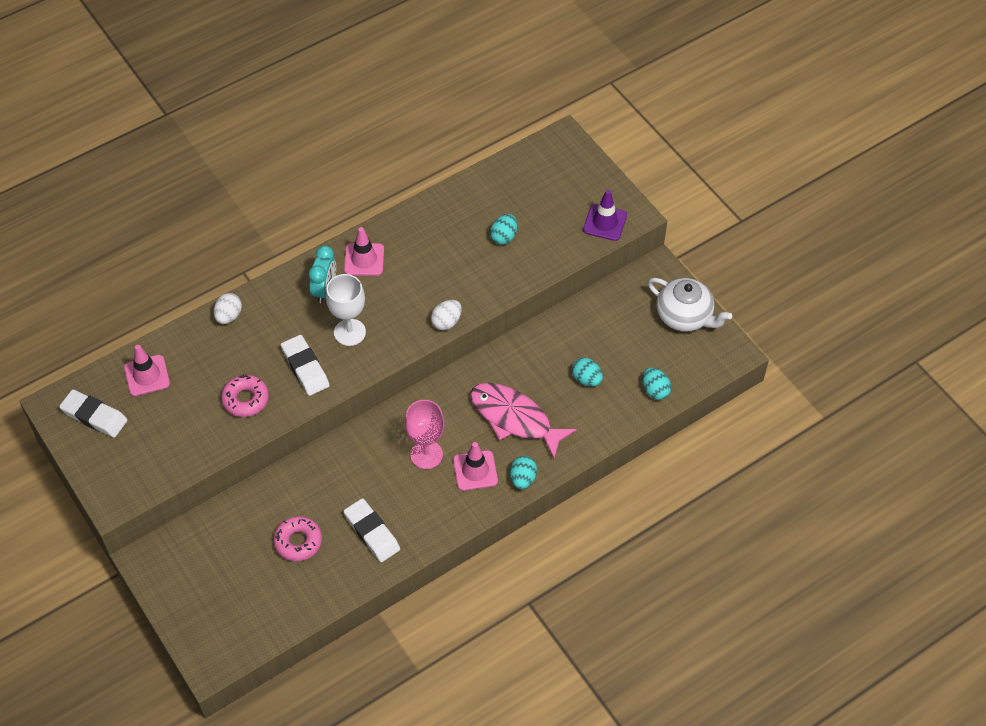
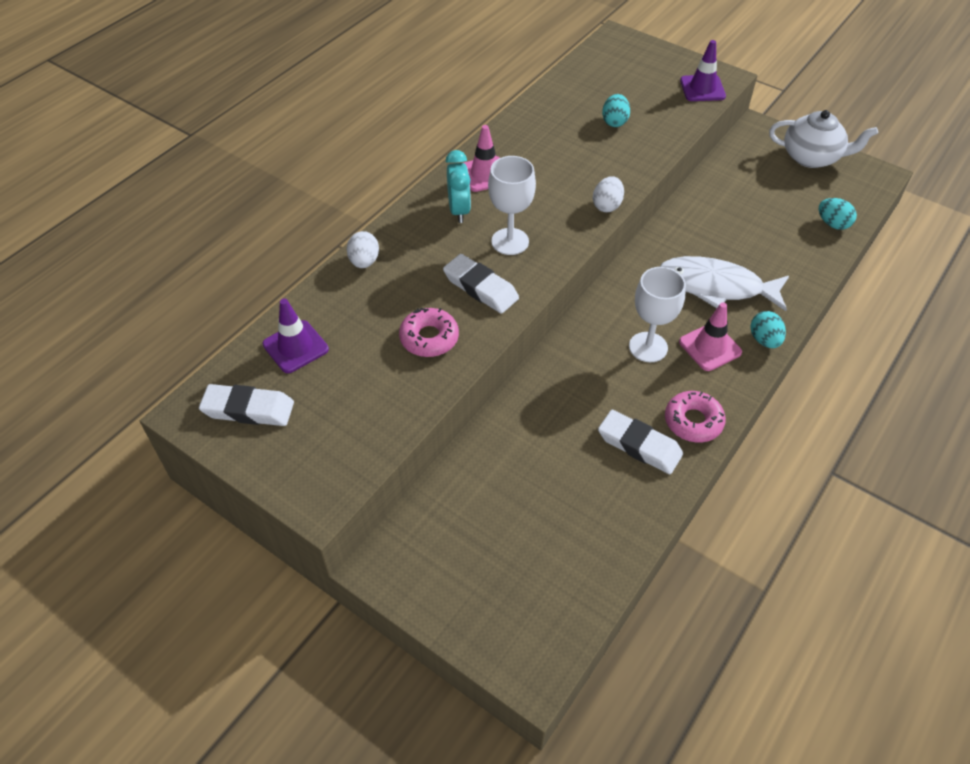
camera: 20 degrees left, 5 degrees down
pink traffic cone [124,345,170,396] -> purple traffic cone [263,298,329,373]
pink donut [273,516,322,561] -> pink donut moved to [665,391,726,442]
pink goblet [405,400,445,469] -> white goblet [629,267,686,362]
pink fish [470,383,577,459] -> white fish [660,256,789,311]
turquoise egg [572,357,603,387] -> none

